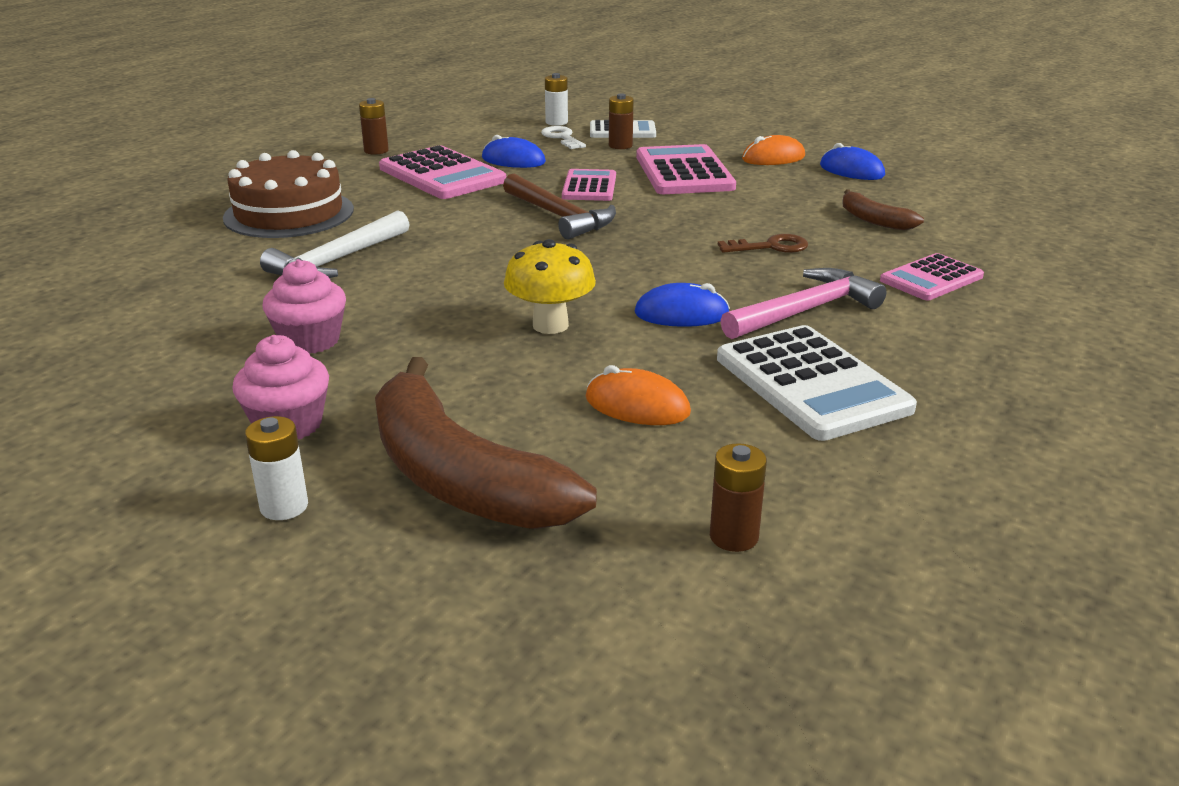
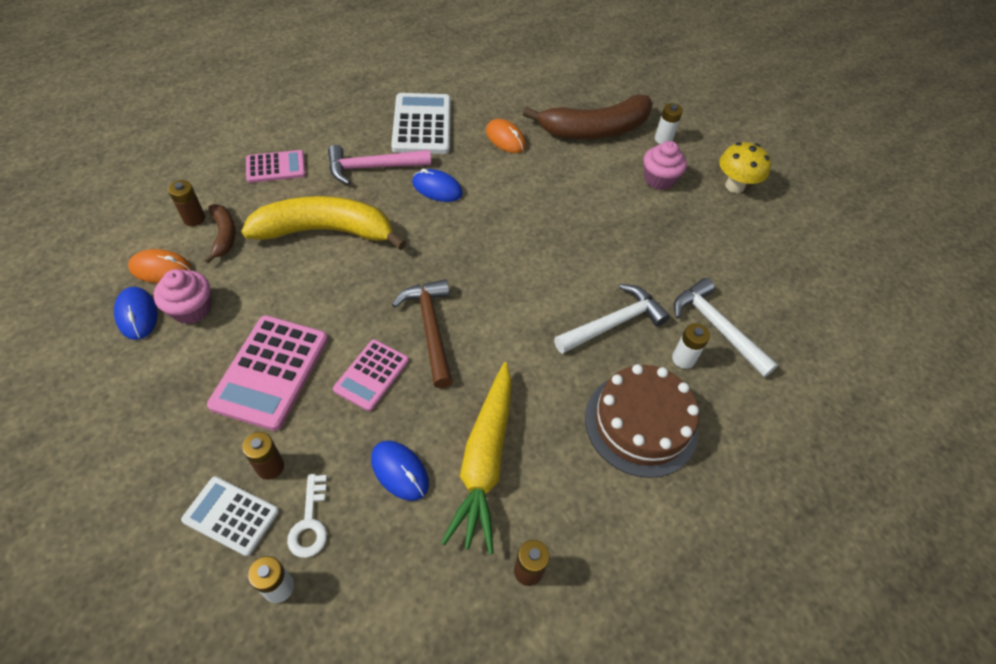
camera: 160 degrees left, 25 degrees up
pink cupcake [263,259,346,354] -> pink cupcake moved to [154,269,211,324]
brown banana [375,357,597,529] -> brown banana turned 90 degrees clockwise [523,94,653,139]
pink calculator [379,145,506,199] -> yellow carrot [441,362,512,554]
yellow mushroom [504,239,596,334] -> yellow mushroom moved to [719,142,771,193]
brown battery [710,443,767,552] -> brown battery moved to [168,180,205,226]
brown key [718,234,808,253] -> yellow banana [241,196,406,250]
orange mouse [742,135,805,165] -> orange mouse moved to [128,249,191,283]
none -> white battery [672,323,710,369]
none -> white hammer [674,278,778,377]

